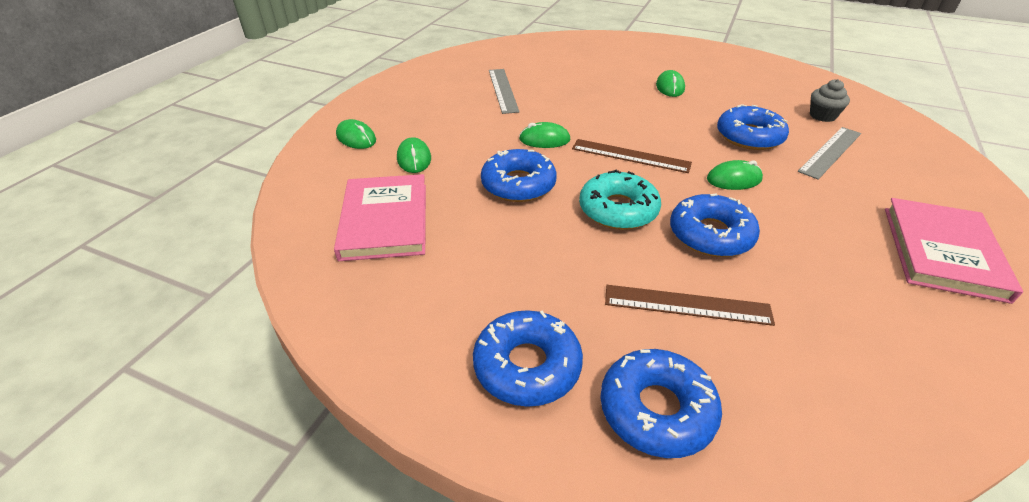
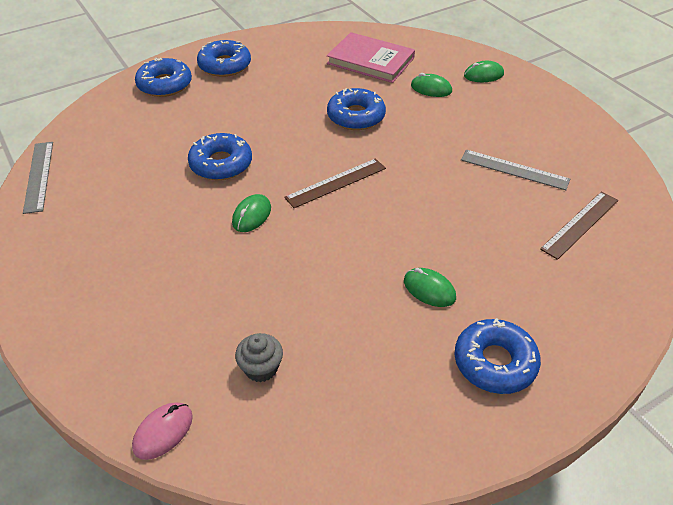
camera: 125 degrees right, 5 degrees up
green mouse [519,122,570,148] -> none
turquoise donut [579,170,661,230] -> none
brown ruler [605,285,775,326] -> brown ruler moved to [540,191,618,260]
blue donut [717,104,789,150] -> blue donut moved to [454,318,541,394]
grey ruler [798,127,861,180] -> grey ruler moved to [23,142,53,214]
pink book [885,198,1023,304] -> none
none -> pink mouse [132,403,193,460]

